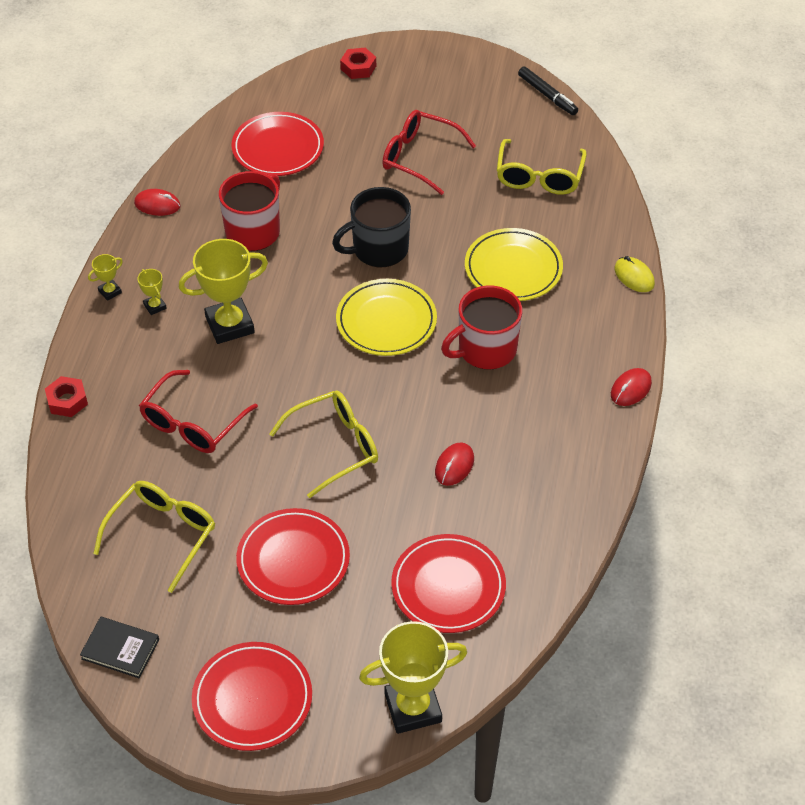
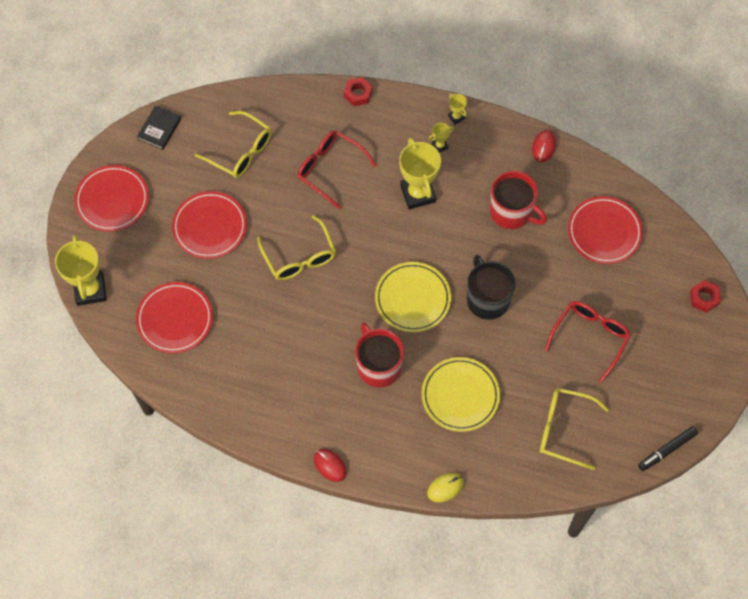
camera: 95 degrees right, 15 degrees up
red mouse [435,442,474,486] -> none

